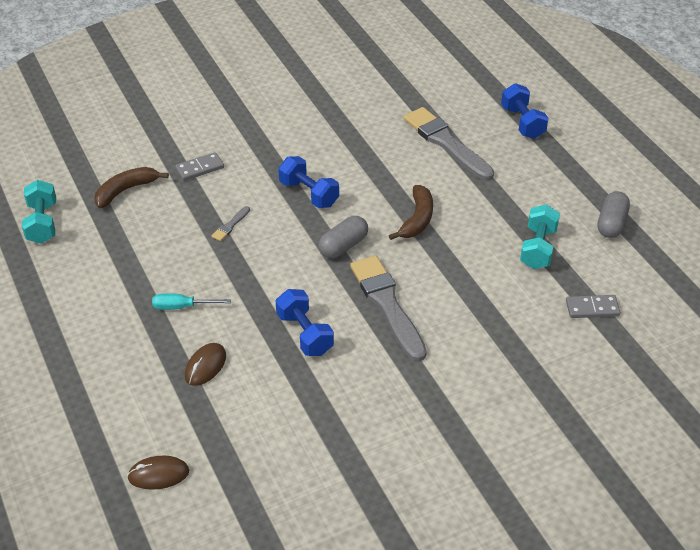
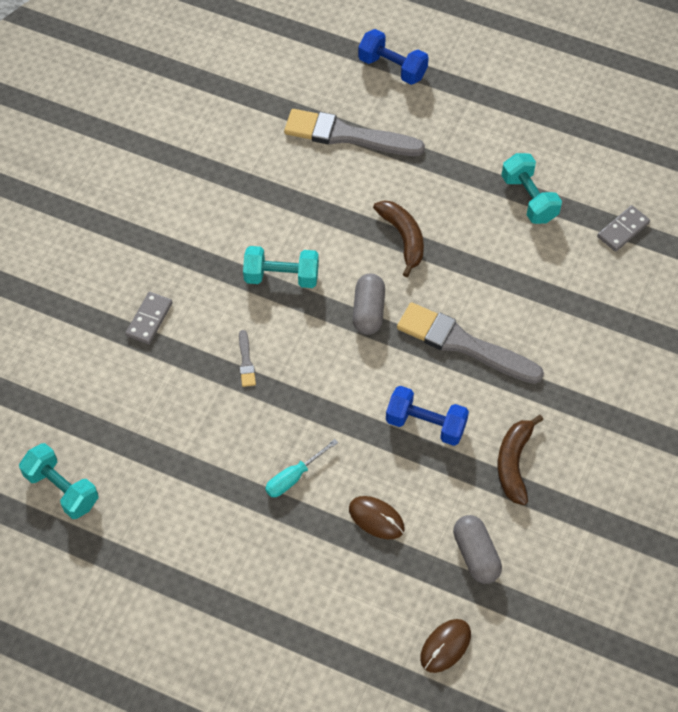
camera: 40 degrees left, 15 degrees up
brown banana [95,167,169,208] -> brown banana moved to [498,415,543,505]
brown mouse [185,343,226,386] -> brown mouse turned 45 degrees counterclockwise [349,496,405,539]
blue dumbbell [278,156,339,208] -> turquoise dumbbell [243,246,319,288]
grey capsule [598,191,630,238] -> grey capsule moved to [453,515,502,584]

